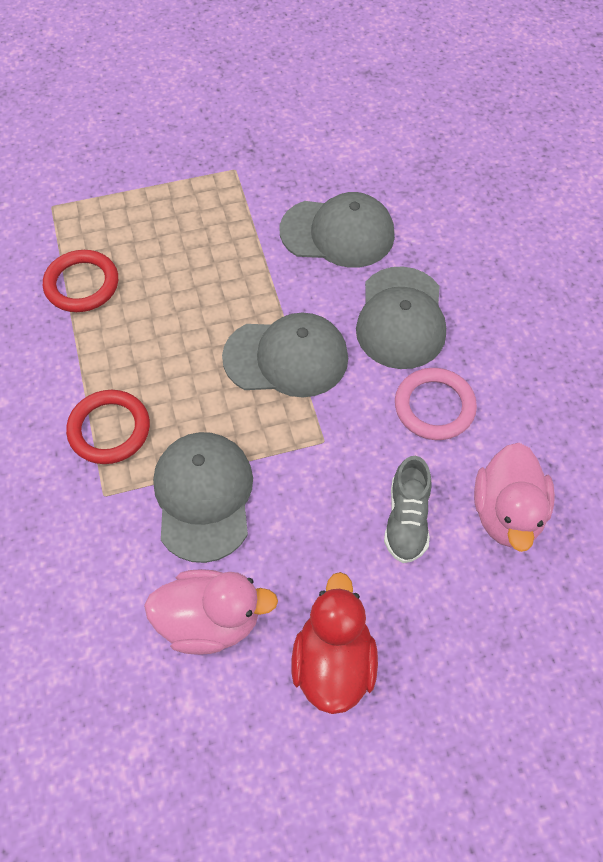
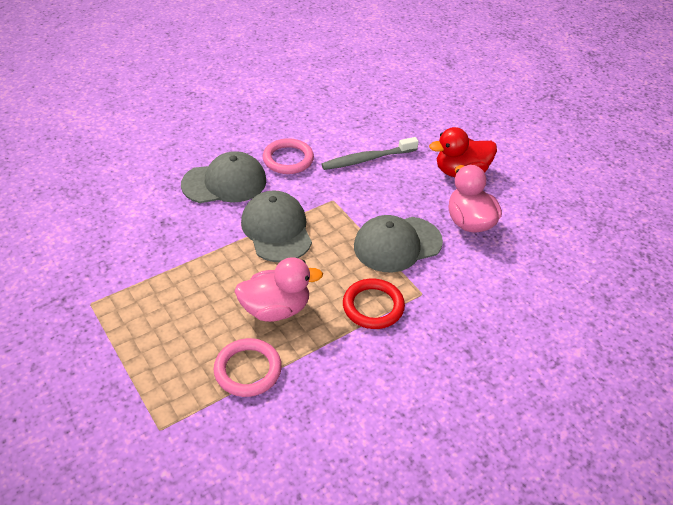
camera: 110 degrees left, 15 degrees down
red ring [43,250,118,312] -> pink ring [214,338,282,397]
grey cap [280,192,395,268] -> none
grey shoe [384,456,432,563] -> grey toothbrush [322,137,419,170]
pink duck [474,443,555,552] -> pink duck moved to [234,258,323,322]

